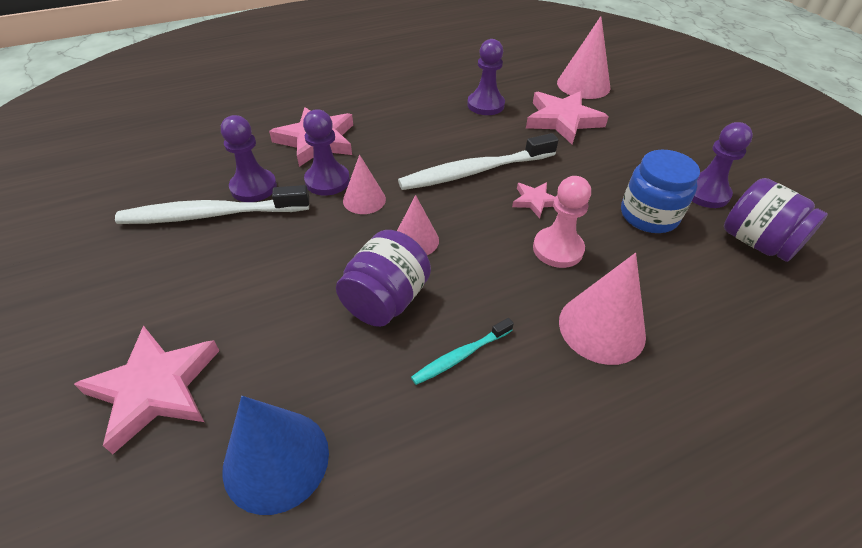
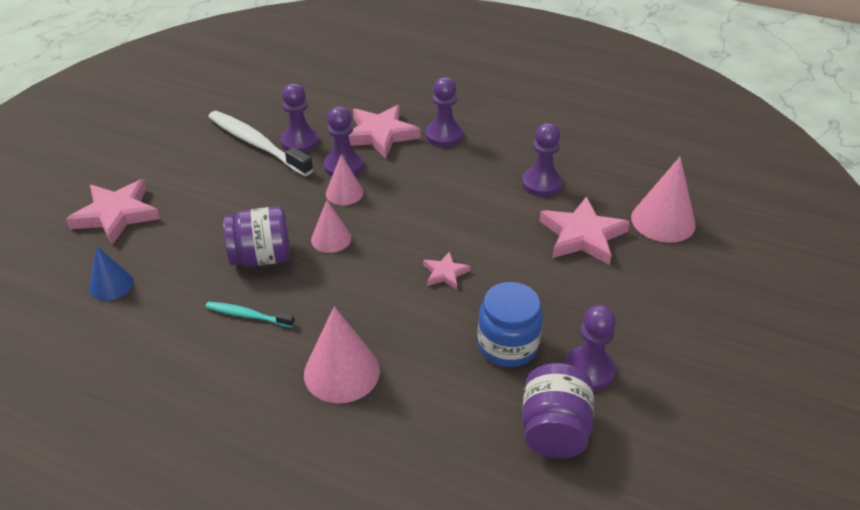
camera: 50 degrees right, 5 degrees down
blue cone [222,396,329,515] -> blue cone [89,245,134,301], size x0.62
white toothbrush [398,133,559,190] -> none
pink pawn [533,176,591,268] -> none
none -> purple pawn [426,77,463,147]

